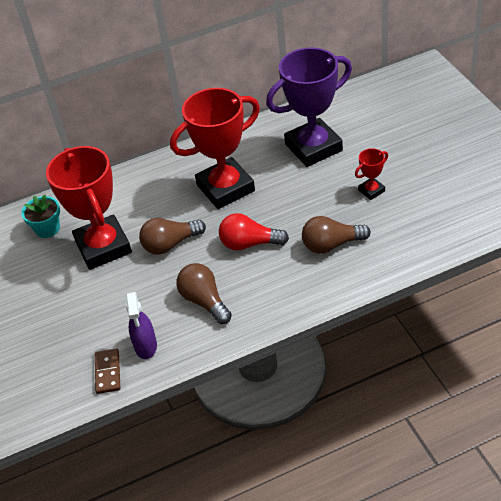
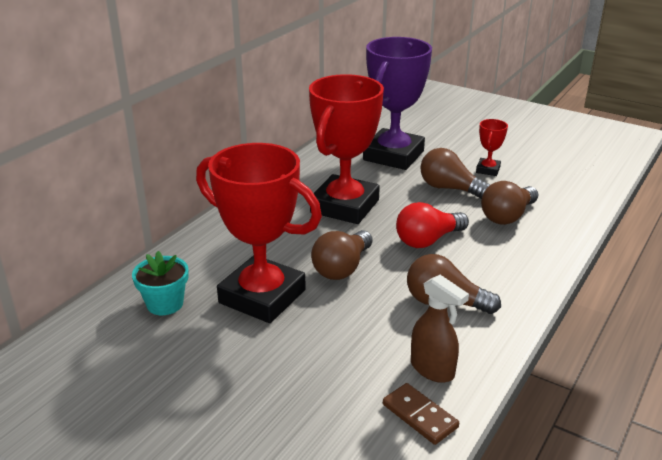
camera: 40 degrees left, 15 degrees down
purple spray bottle [126,292,157,359] -> brown spray bottle [411,275,469,383]
none -> brown light bulb [420,148,490,199]

